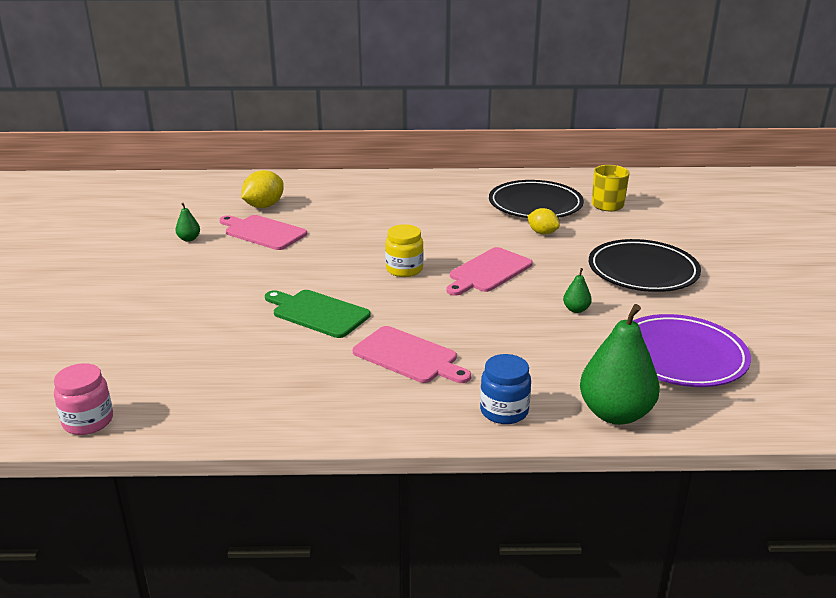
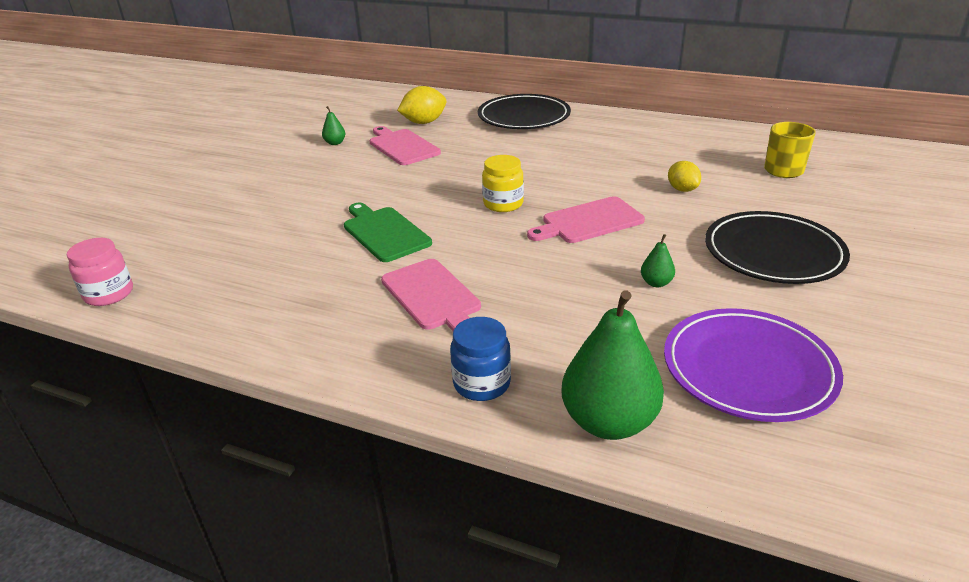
camera: 25 degrees right, 5 degrees up
black plate [489,180,584,218] -> black plate moved to [478,94,571,129]

